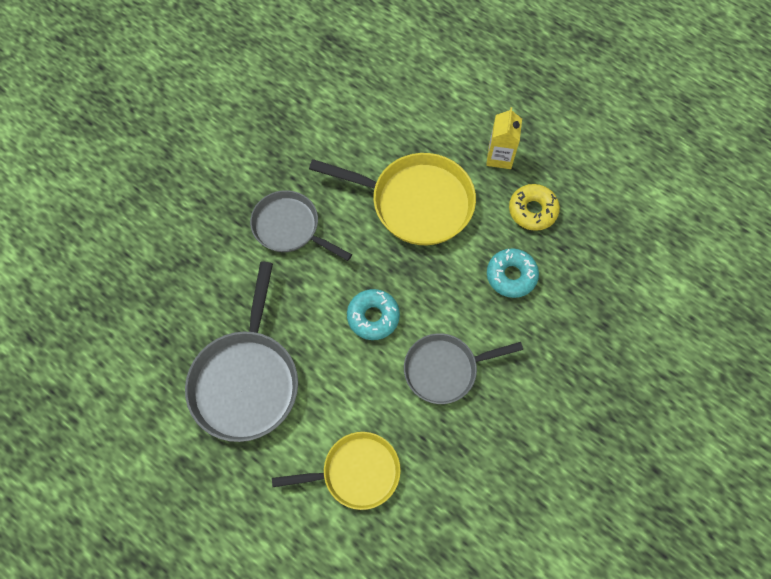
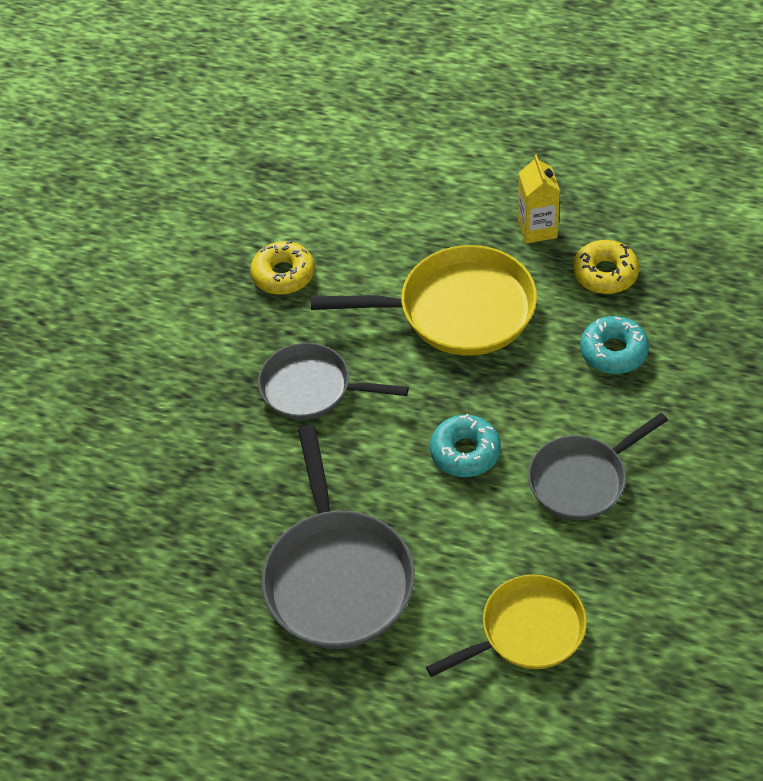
camera: 15 degrees left, 15 degrees down
none -> yellow donut [250,241,315,295]

